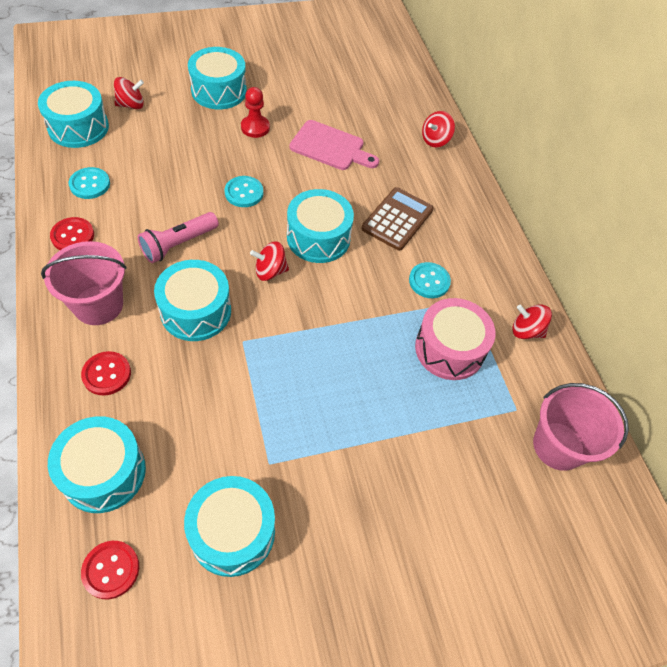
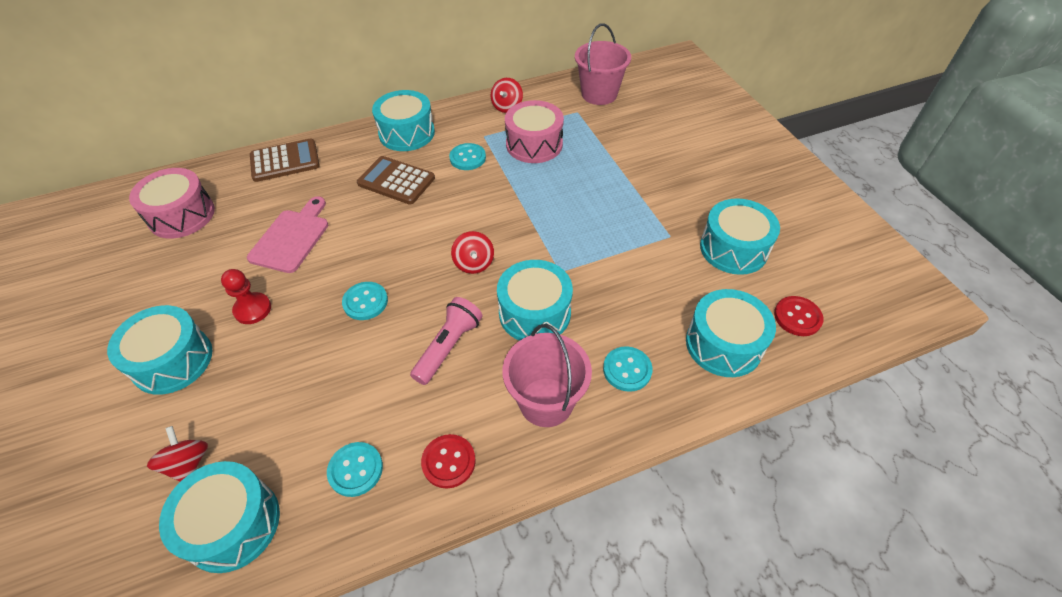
camera: 90 degrees left, 5 degrees down
red button [81,351,131,396] -> turquoise button [603,346,653,392]
pink flashlight [138,212,219,263] -> pink flashlight turned 105 degrees counterclockwise [410,297,483,385]
turquoise drum [287,189,354,263] -> turquoise drum moved to [372,90,435,151]
red spinning top [422,111,455,147] -> brown calculator [250,139,320,182]
none -> pink drum [129,168,215,239]

